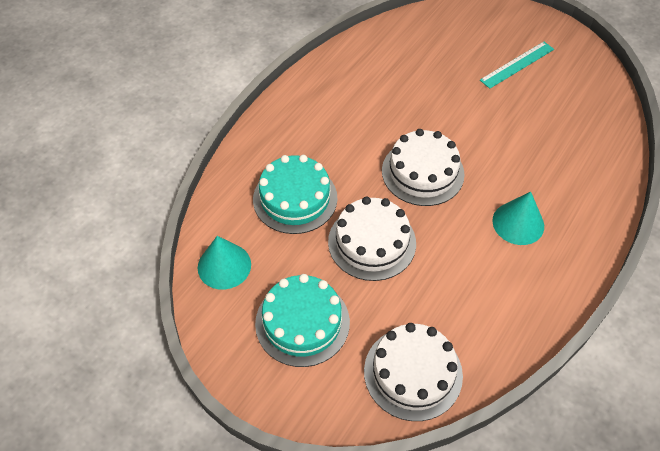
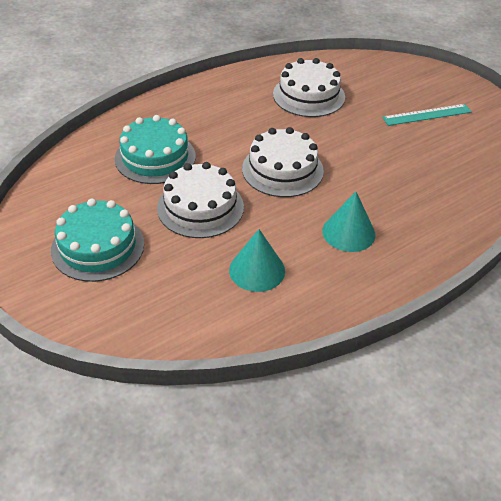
camera: 20 degrees right, 10 degrees down
turquoise cone [198,236,251,290] -> turquoise cone moved to [229,229,285,292]
white cake [364,323,463,421] -> white cake moved to [273,58,345,117]

